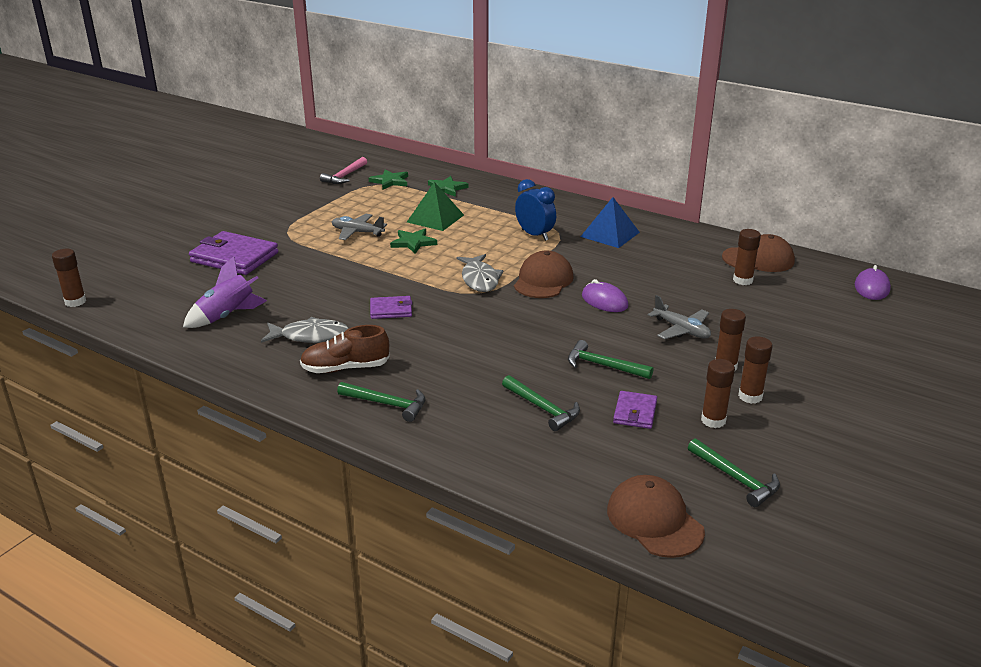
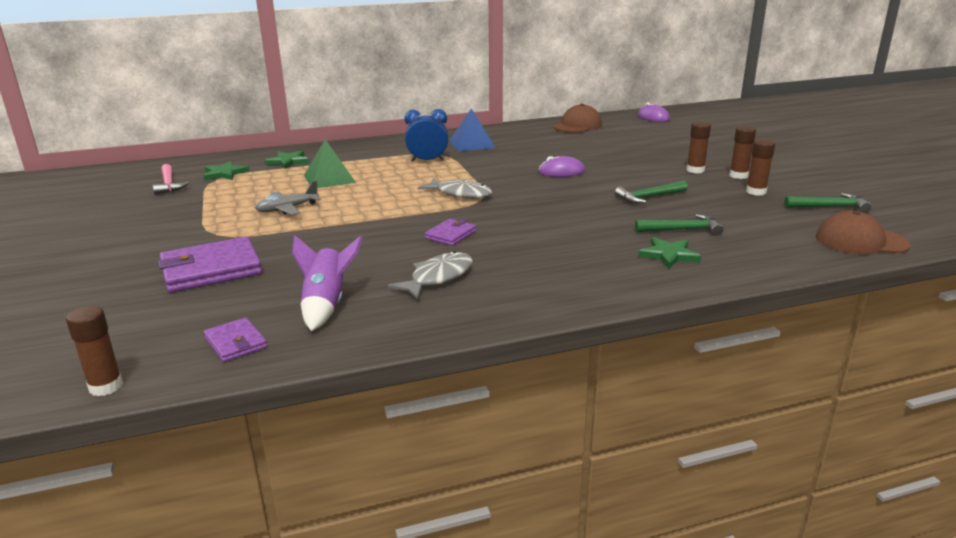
camera: 50 degrees left, 5 degrees down
brown shoe [300,325,390,373] -> none
green hammer [337,382,425,422] -> none
green star [390,229,437,254] -> green star moved to [638,237,701,269]
brown cap [514,251,574,298] -> none
purple wallet [613,391,657,429] -> purple wallet moved to [204,317,267,362]
grey plane [648,295,711,339] -> none
brown glue stick [733,229,761,285] -> none

